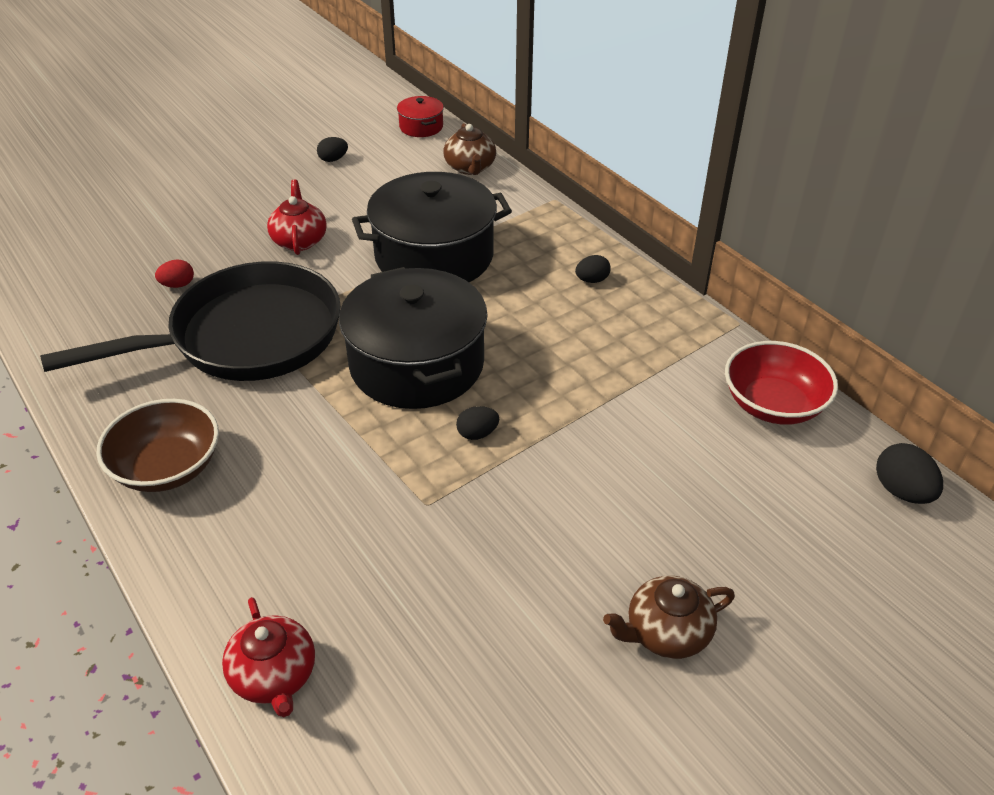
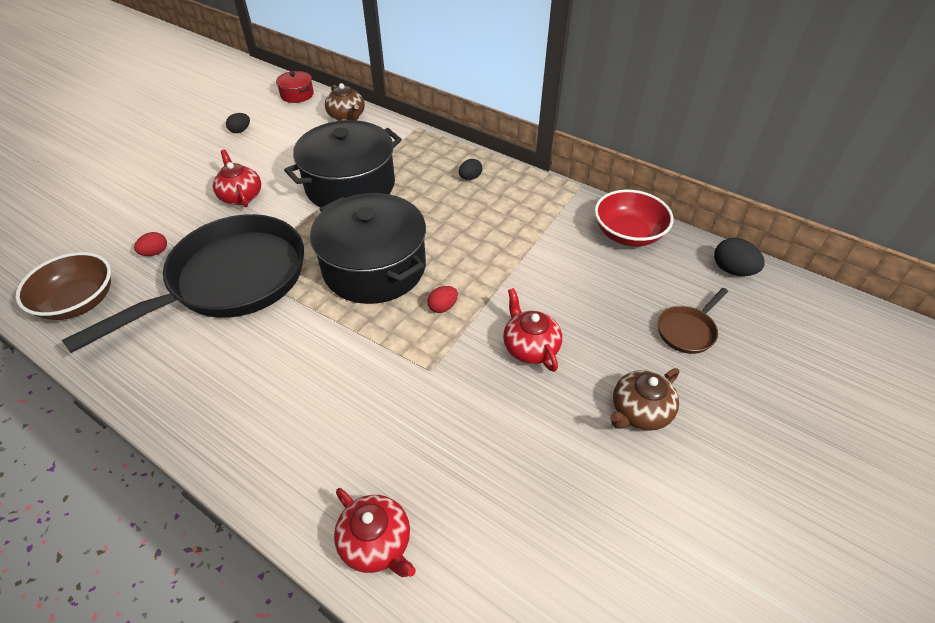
camera: 20 degrees left, 5 degrees up
brown bowl [96,399,219,492] -> brown bowl moved to [15,252,111,320]
black egg [456,406,499,440] -> red egg [427,286,458,313]
none -> red teapot [503,288,562,372]
none -> brown pan [658,288,728,354]

